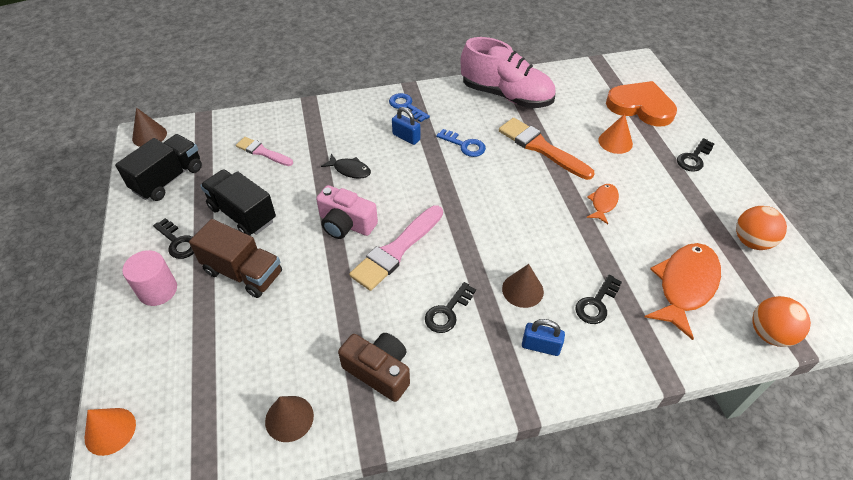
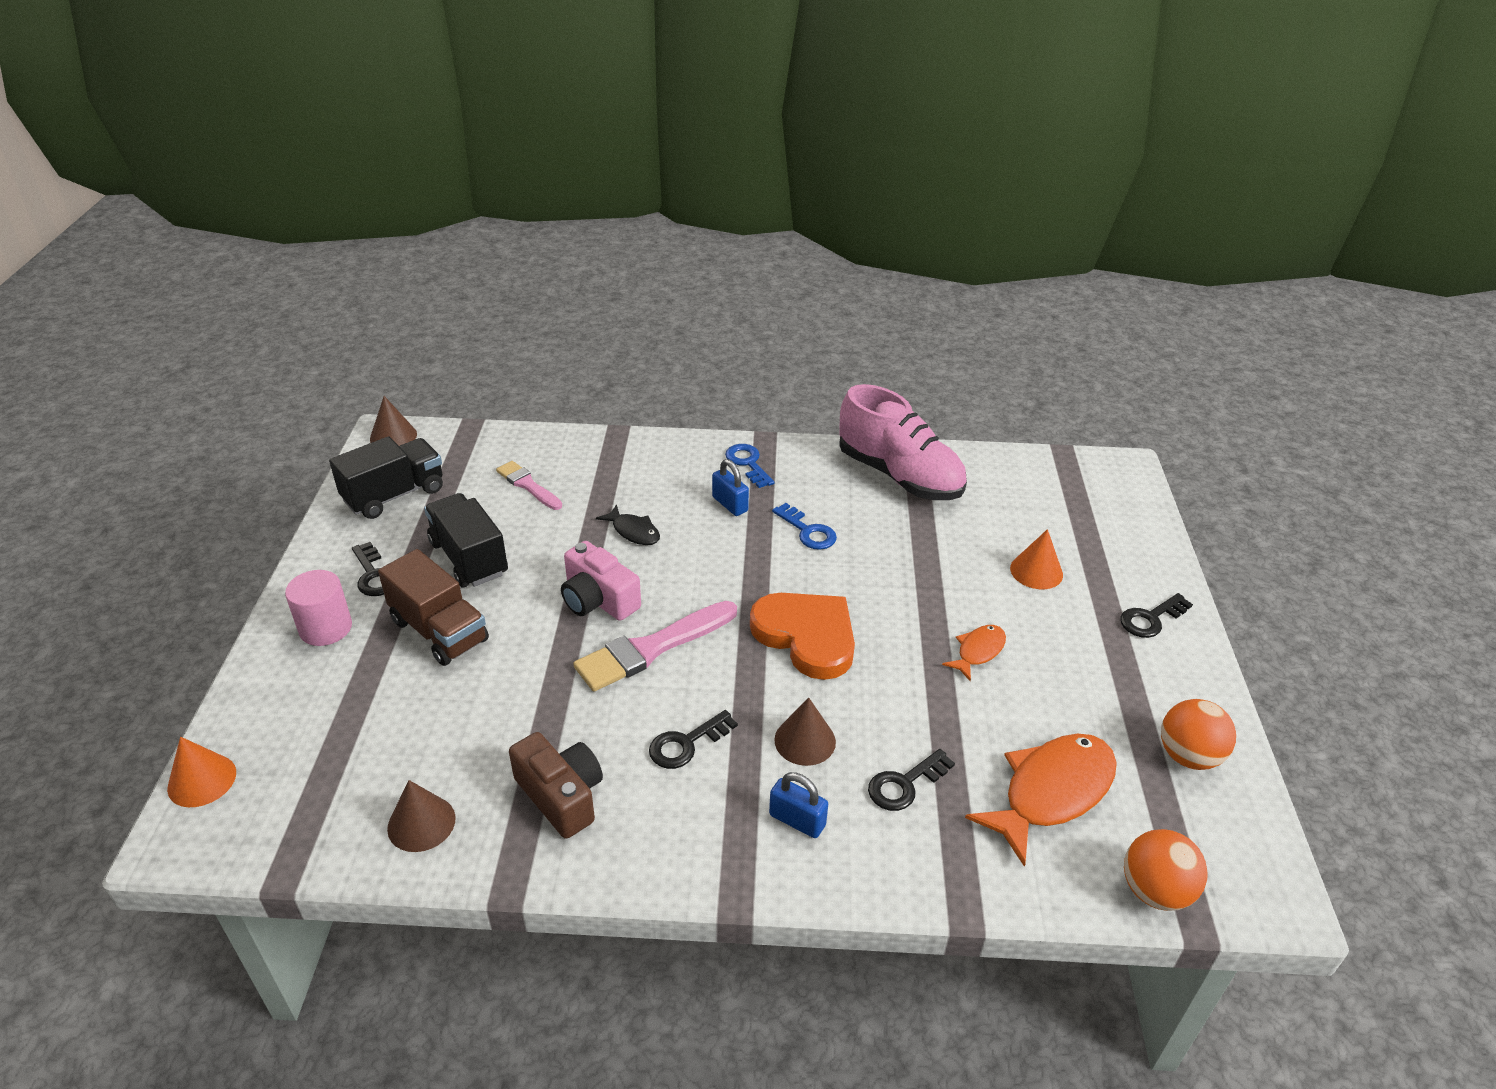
camera: 15 degrees right, 10 degrees down
orange brush [499,118,594,180] -> none
orange heart [606,81,677,127] -> orange heart moved to [750,593,855,680]

